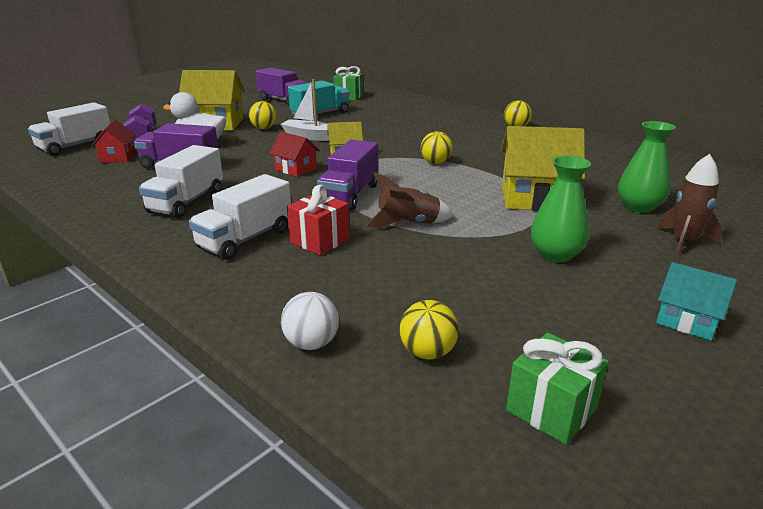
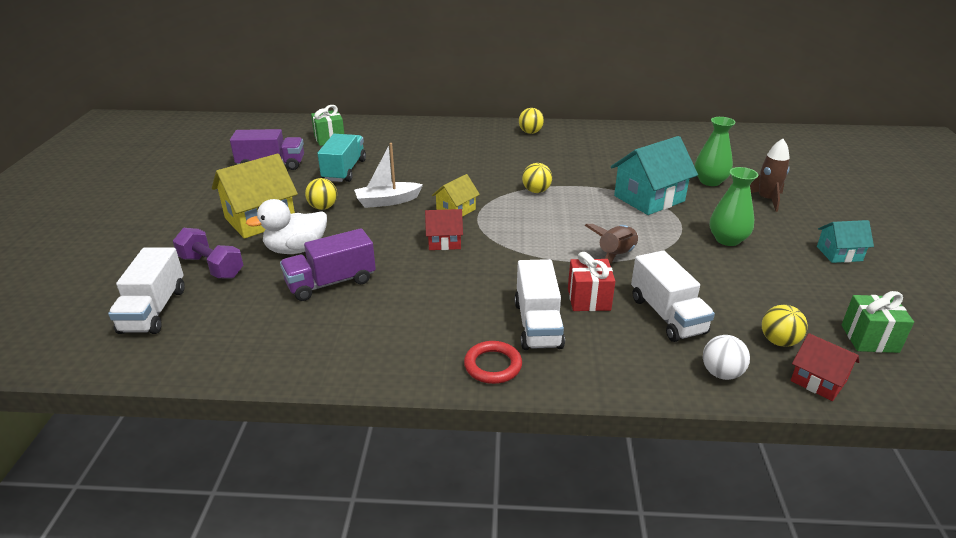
camera: 40 degrees left, 5 degrees up
red house [91,119,136,163] -> red house moved to [791,333,860,401]
white truck [139,145,223,218] -> white truck moved to [631,251,715,342]
purple truck [317,140,378,210] -> none
yellow house [501,126,585,211] -> turquoise house [611,136,698,215]
none -> red ring [464,341,522,384]

